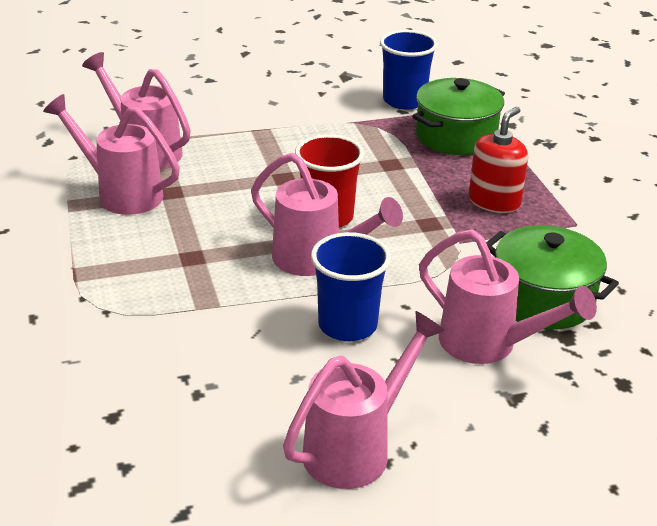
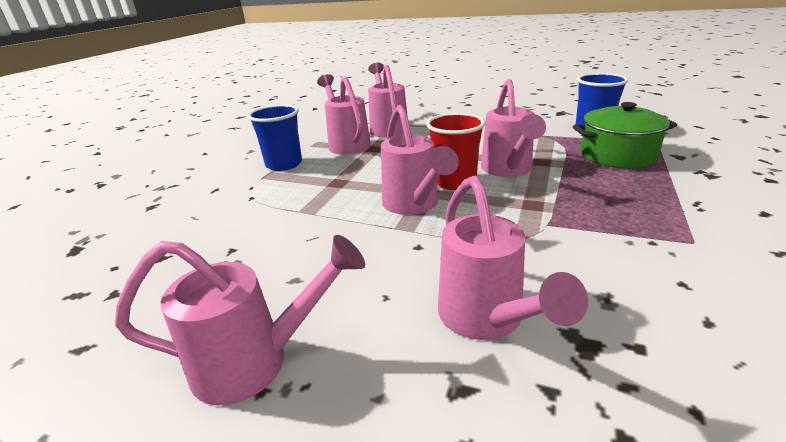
camera: 40 degrees right, 5 degrees down
blue cup [311,232,391,341] -> blue cup moved to [248,105,302,171]
red soap dispenser [469,107,528,213] -> none
green pot [486,225,619,330] -> none
none -> pink watering can [481,79,546,177]

